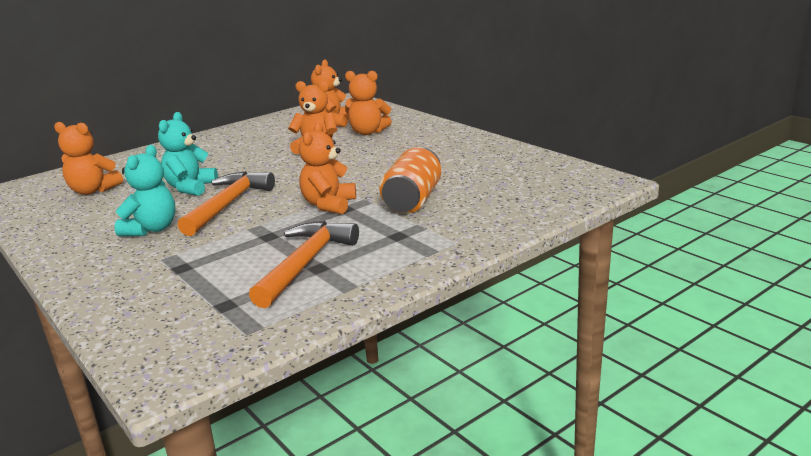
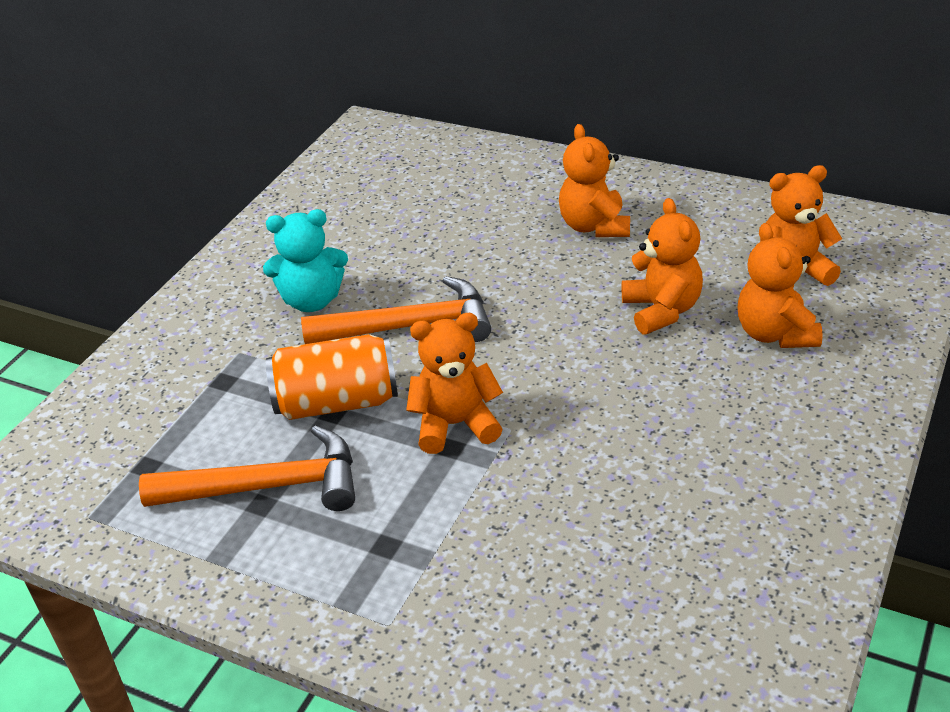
camera: 65 degrees right, 15 degrees up
orange teddy bear [54,122,123,195] -> orange teddy bear moved to [559,124,630,237]
turquoise teddy bear [158,112,218,196] -> none
orange can [379,147,441,214] -> orange can moved to [266,334,398,420]

